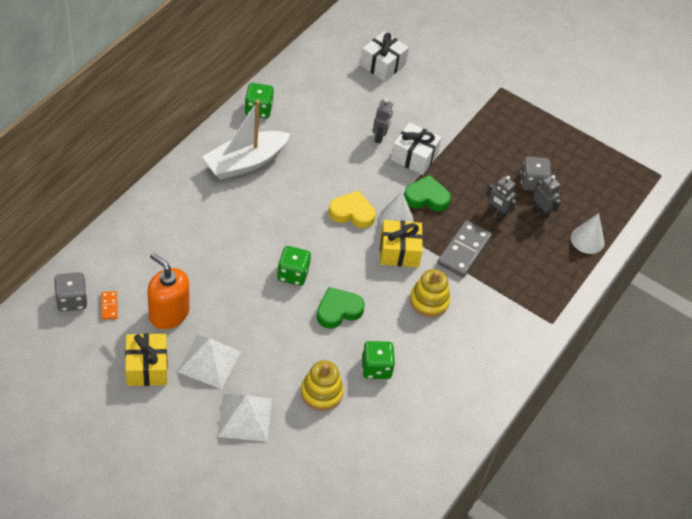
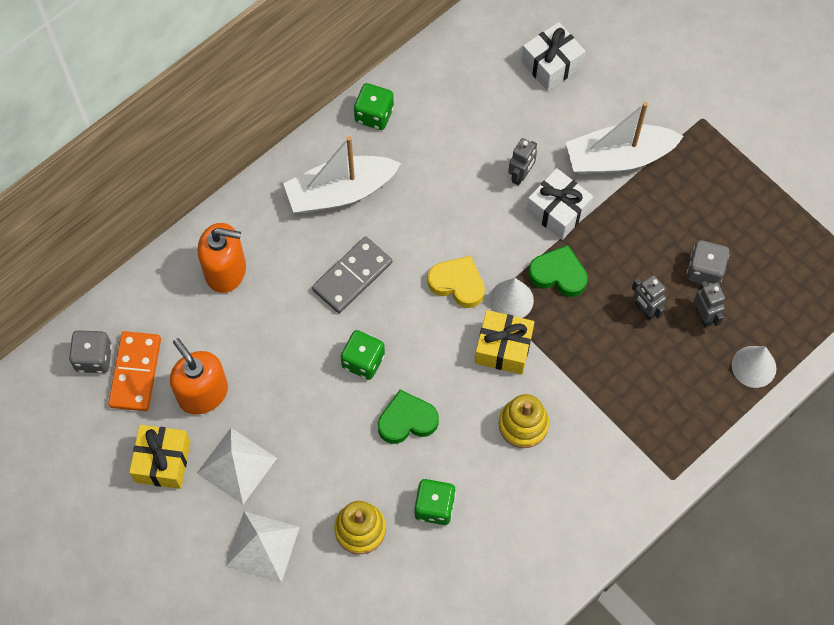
camera: 20 degrees right, 15 degrees up
orange domino [101,291,118,320] -> orange domino [108,331,161,411], size x2.09
grey domino [437,221,492,277] -> grey domino moved to [312,236,392,313]
none -> orange soap dispenser [198,223,246,293]
none -> white boat [566,102,684,174]

